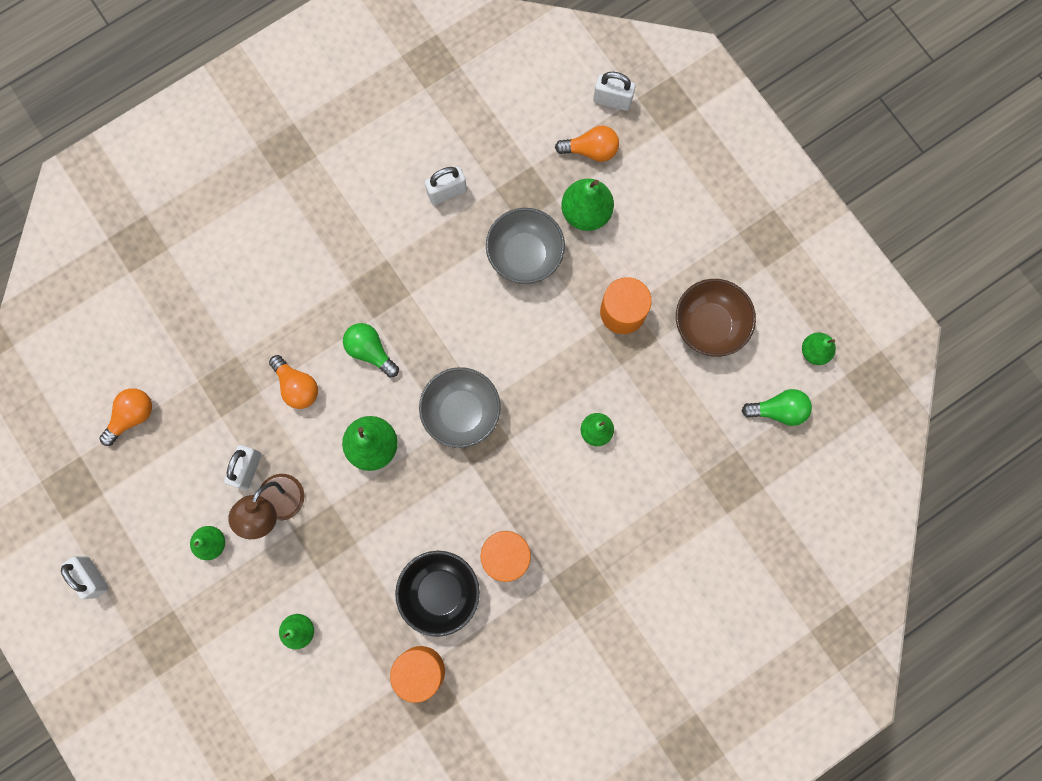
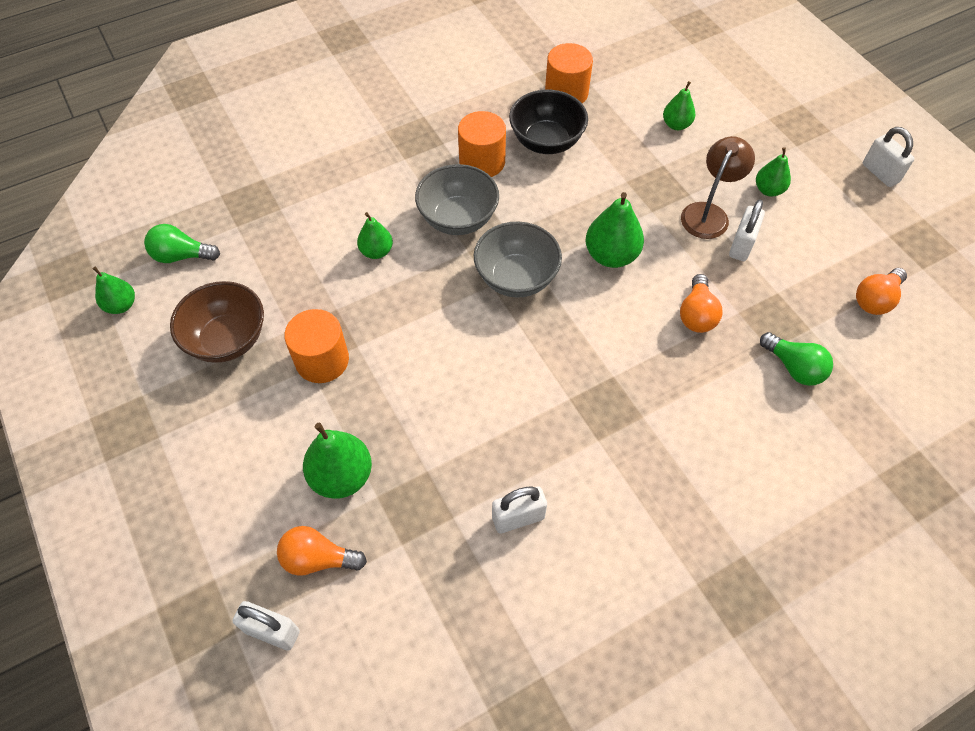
camera: 175 degrees left, 20 degrees down
orange light bulb [269,355,318,409] -> orange light bulb turned 135 degrees counterclockwise [680,274,722,333]
green light bulb [343,323,399,377] -> green light bulb moved to [760,332,833,386]
grey bowl [486,208,565,284] -> grey bowl moved to [415,164,499,235]

